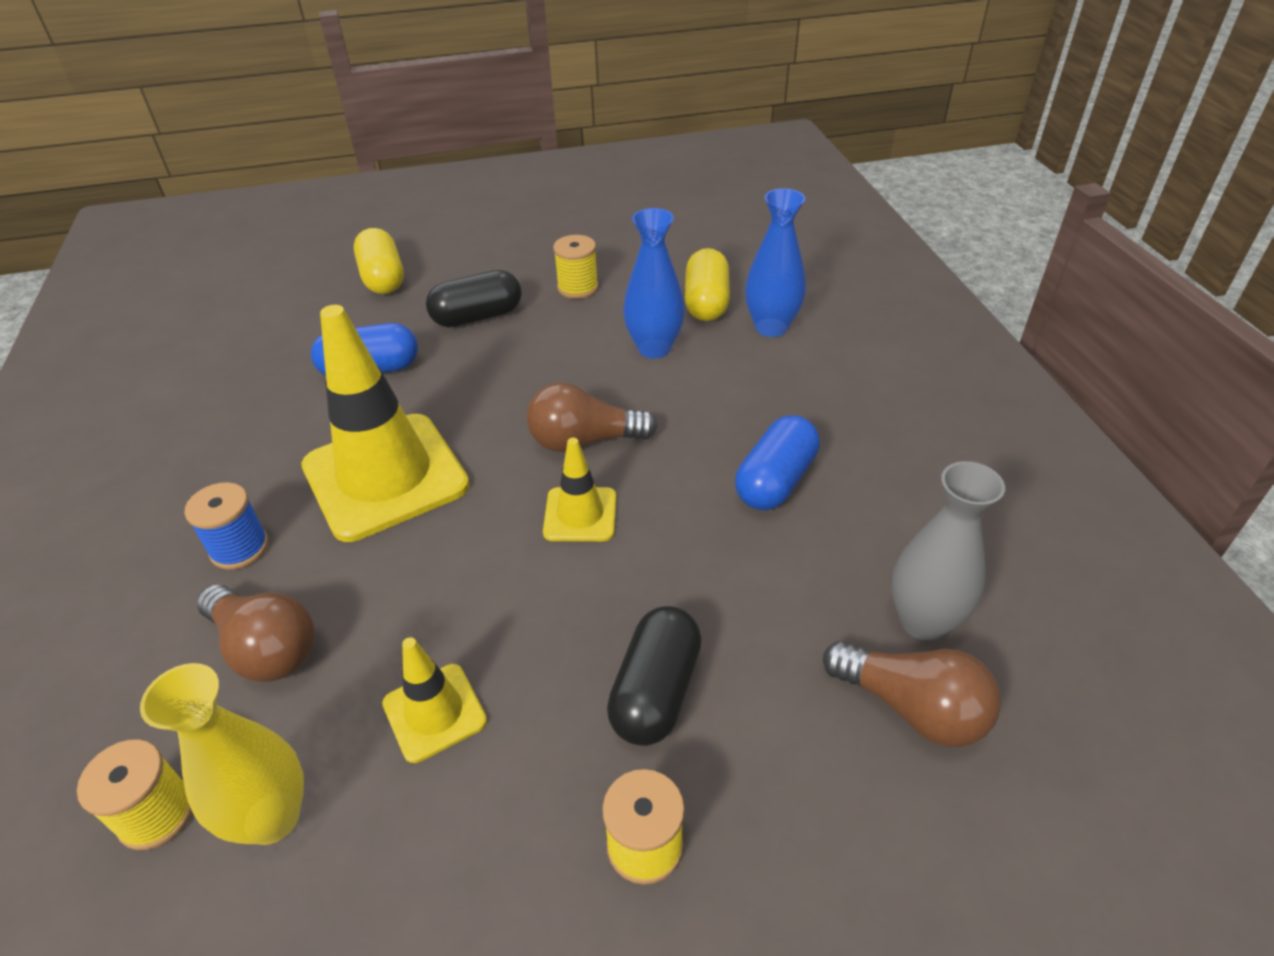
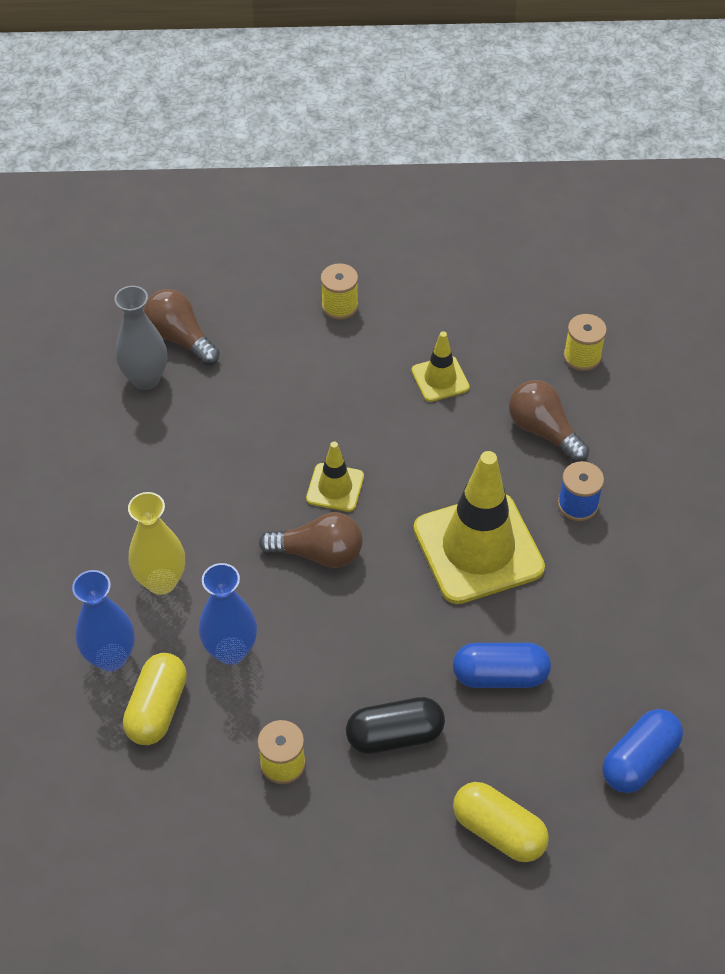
camera: 170 degrees left, 10 degrees up
yellow vase [140,663,304,845] -> yellow vase moved to [128,492,185,595]
yellow capsule [354,228,404,294] -> yellow capsule turned 45 degrees counterclockwise [453,782,549,862]
black capsule [607,606,702,746] -> none
blue capsule [735,415,820,510] -> blue capsule moved to [602,709,683,793]

